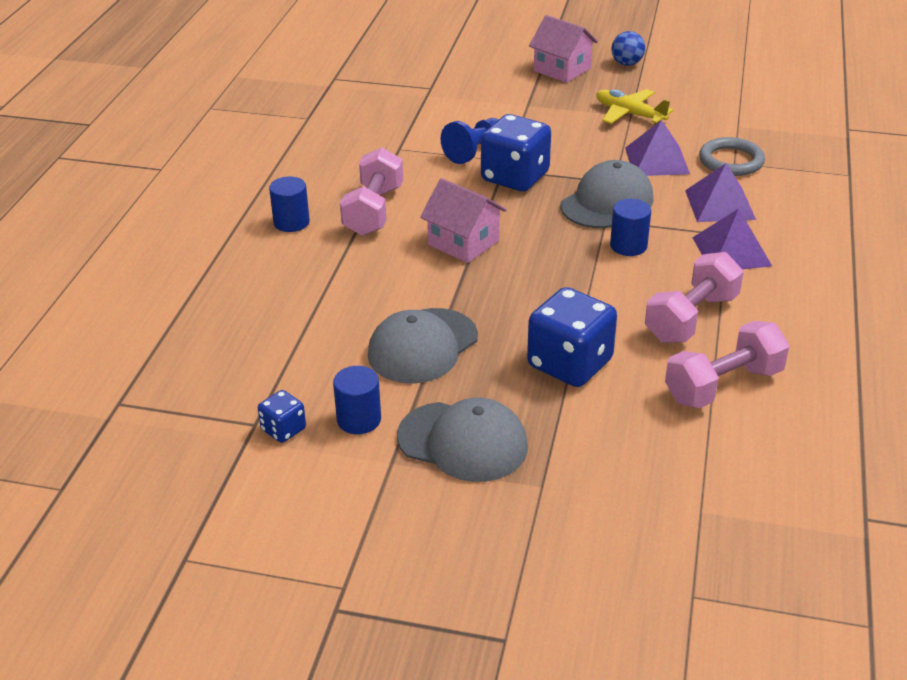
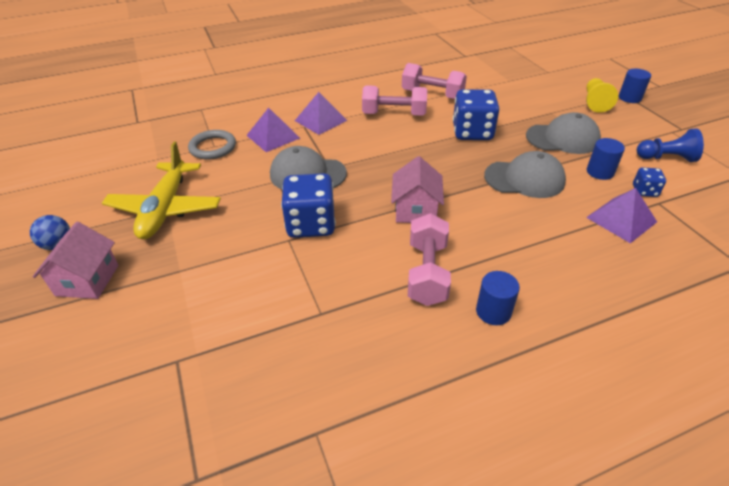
camera: 125 degrees left, 5 degrees up
pink dumbbell [340,147,403,236] -> pink dumbbell turned 60 degrees counterclockwise [408,213,451,306]
grey cap [397,398,528,482] -> grey cap turned 105 degrees clockwise [526,112,601,154]
blue pawn [441,118,499,164] -> blue pawn moved to [637,128,704,162]
yellow plane [596,89,673,124] -> yellow plane [102,142,221,240], size x1.59
blue cylinder [610,199,651,256] -> blue cylinder moved to [619,69,651,103]
purple pyramid [625,120,690,176] -> purple pyramid moved to [586,188,657,243]
none -> yellow pawn [586,78,618,113]

